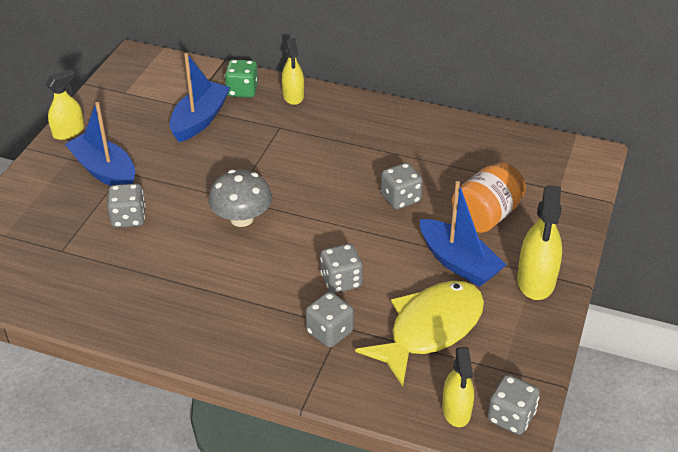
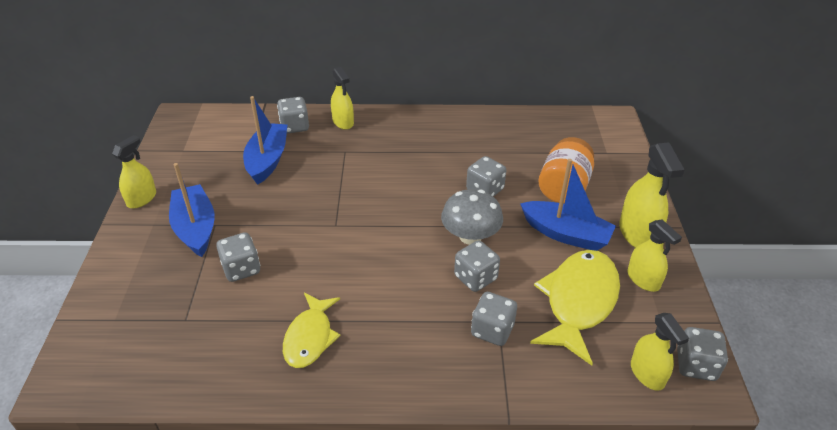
camera: 20 degrees left, 0 degrees up
blue boat [65,102,135,186] -> blue boat turned 45 degrees clockwise [169,163,215,257]
grey mushroom [208,170,272,227] -> grey mushroom moved to [441,189,503,245]
green dice [225,59,258,98] -> grey dice [277,97,309,134]
none -> yellow fish [283,293,341,368]
none -> yellow spray bottle [628,219,682,292]

